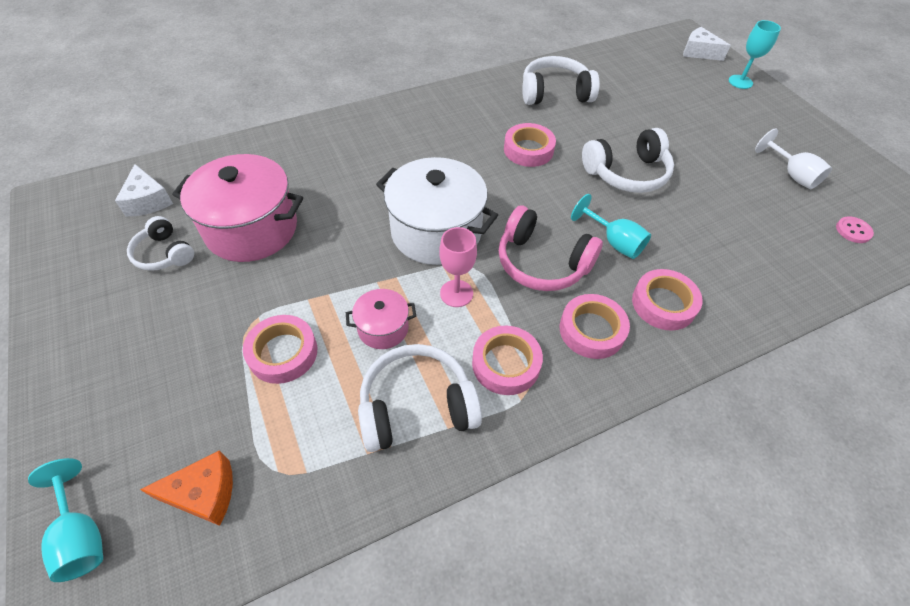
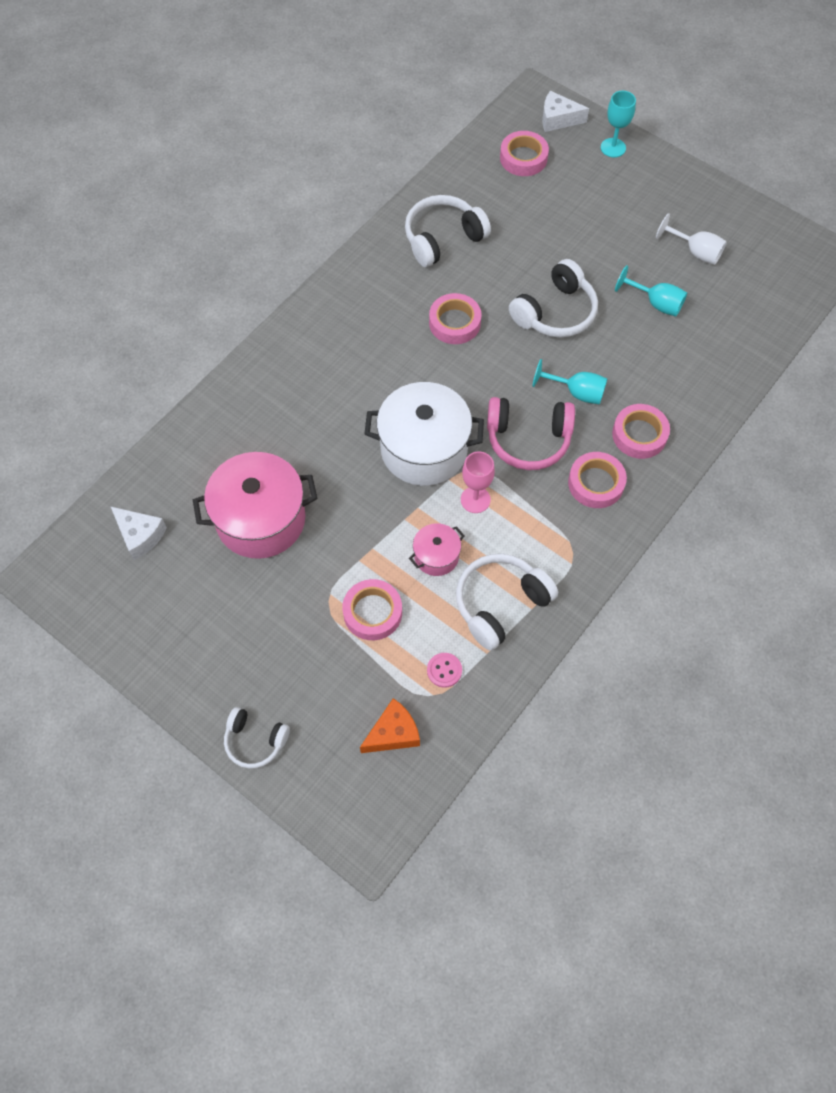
camera: 25 degrees left, 10 degrees up
turquoise goblet [28,458,103,582] -> turquoise goblet moved to [615,265,687,317]
white headphones [127,216,194,271] -> white headphones moved to [224,707,290,769]
pink tape [472,326,543,395] -> pink tape moved to [500,131,549,176]
pink button [836,216,874,243] -> pink button moved to [427,653,462,688]

